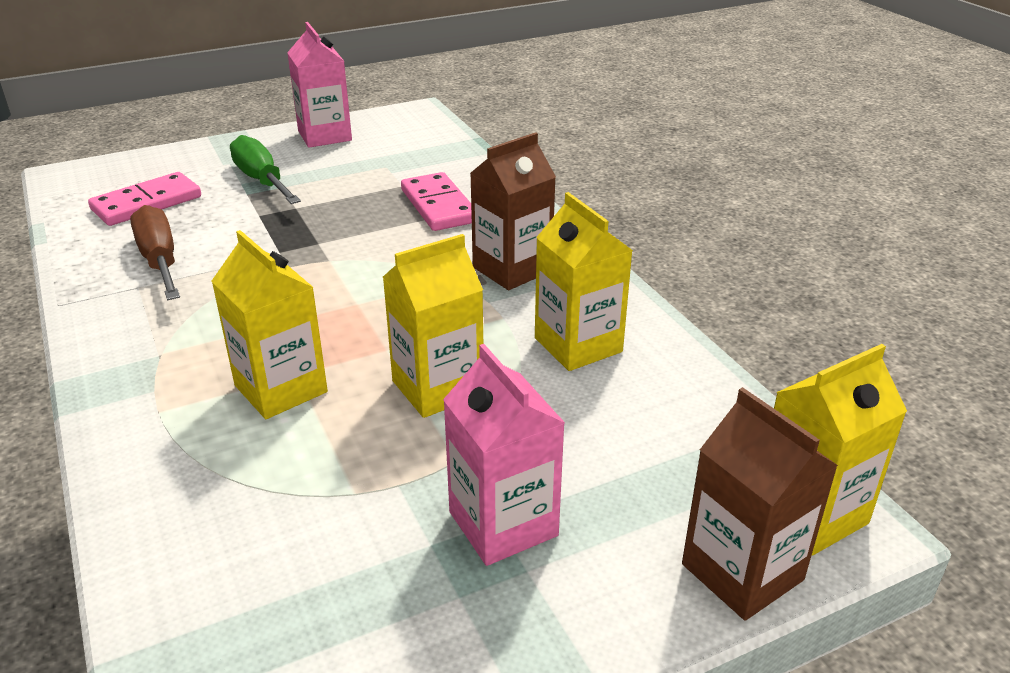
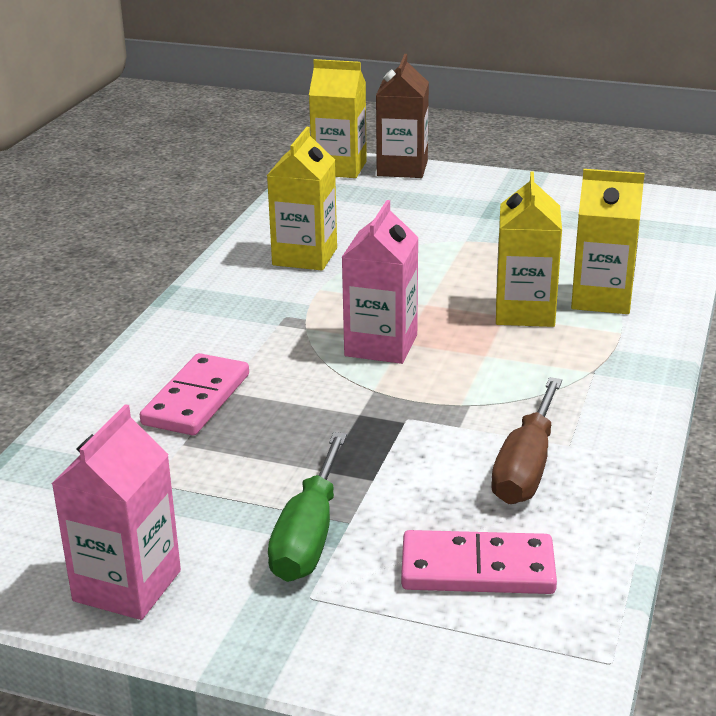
camera: 135 degrees left, 5 degrees down
yellow carton [383,234,483,418] -> yellow carton moved to [571,169,645,314]
pink carton [443,344,565,566] -> pink carton moved to [342,200,419,364]
brown carton [470,132,556,290] -> none

